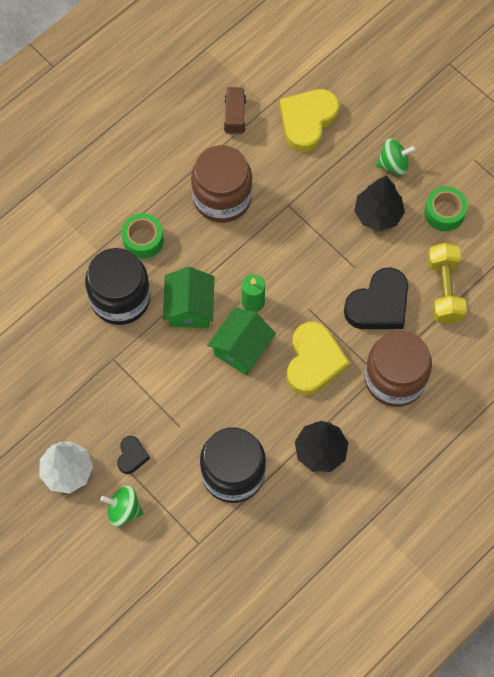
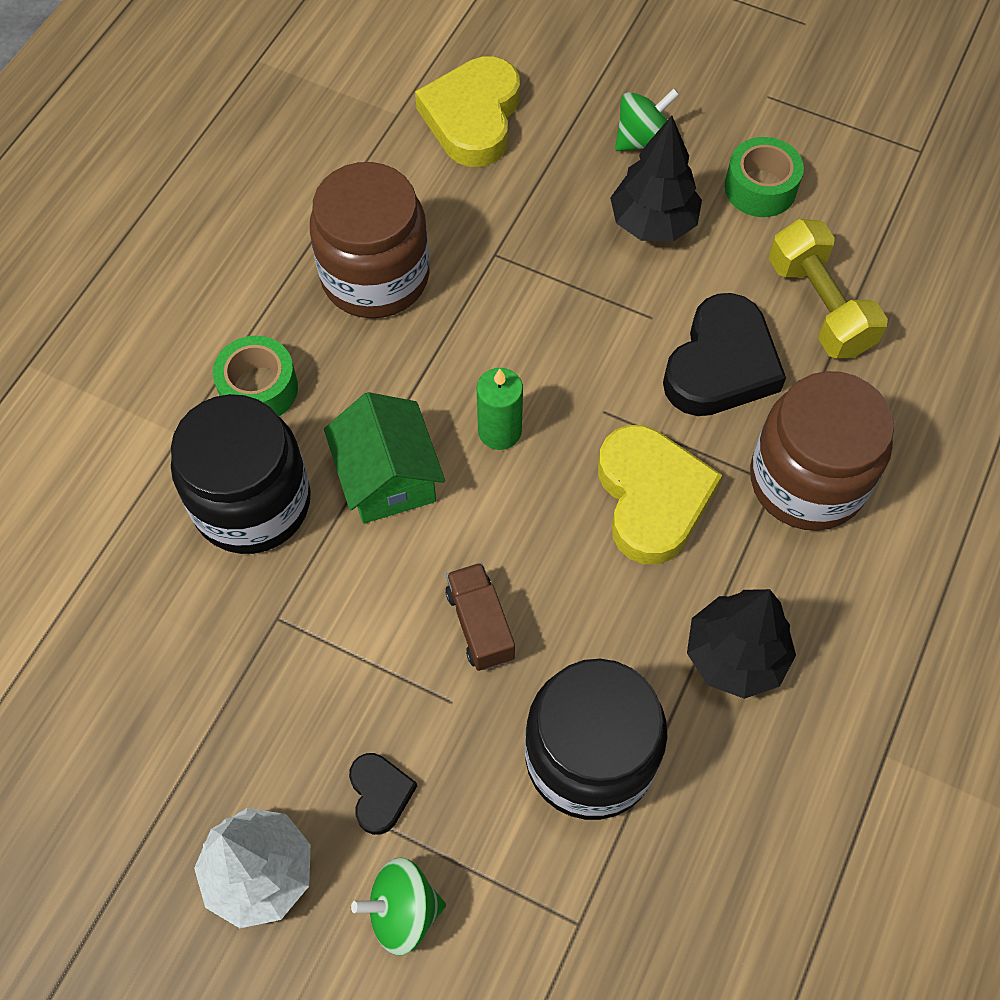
camera: 20 degrees left, 5 degrees down
green house [207,308,276,375] -> none
brown truck [224,87,246,135] -> brown truck moved to [445,563,515,671]

